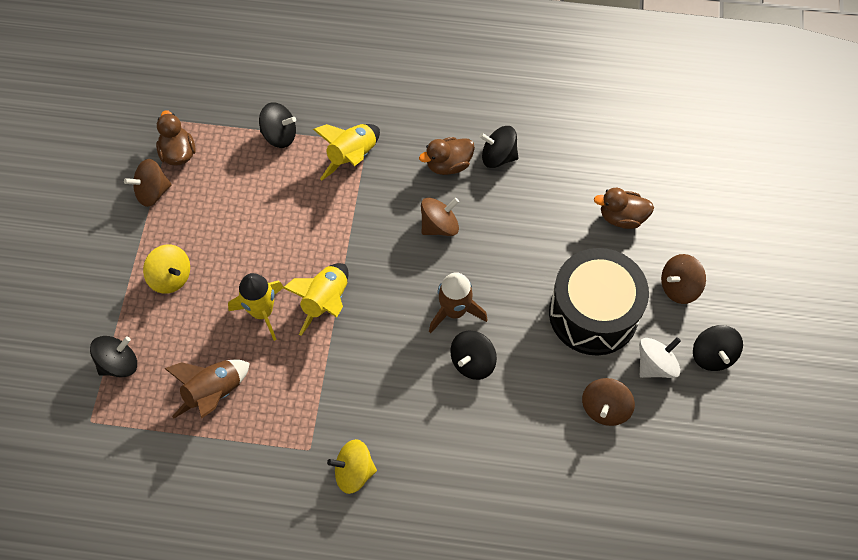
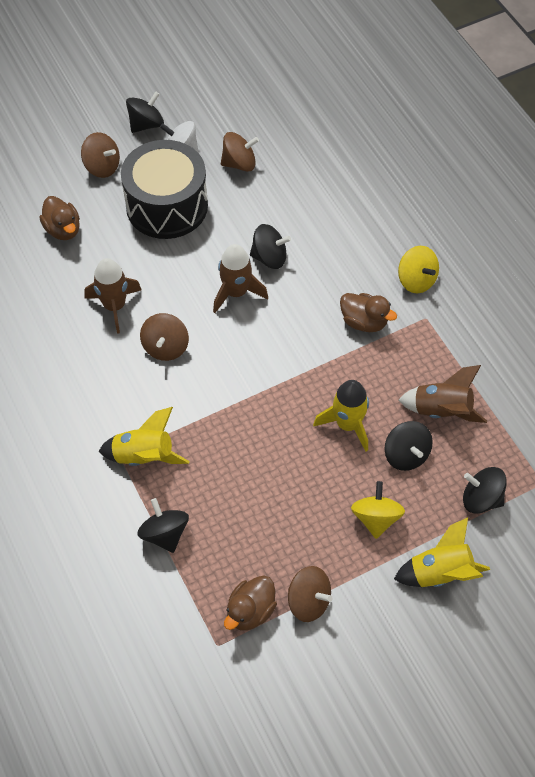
camera: 125 degrees left, 5 degrees down
yellow rocket [283,263,348,336] -> yellow rocket moved to [394,517,490,587]
brown duck [419,137,475,175] -> brown duck moved to [340,293,397,332]
brown spinning top [421,198,459,236] -> brown spinning top turned 105 degrees counterclockwise [140,313,189,361]
black spinning top [479,126,518,168] -> black spinning top moved to [385,421,433,471]
none -> brown rocket [84,258,141,334]

